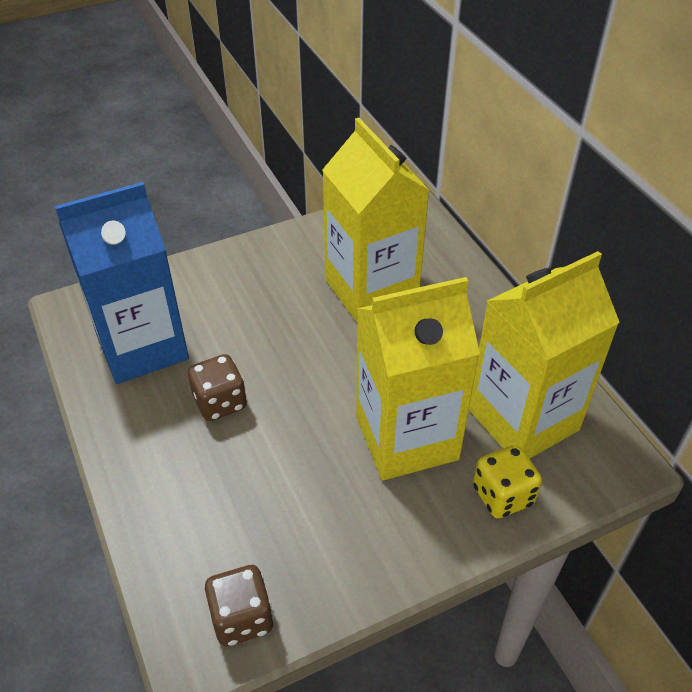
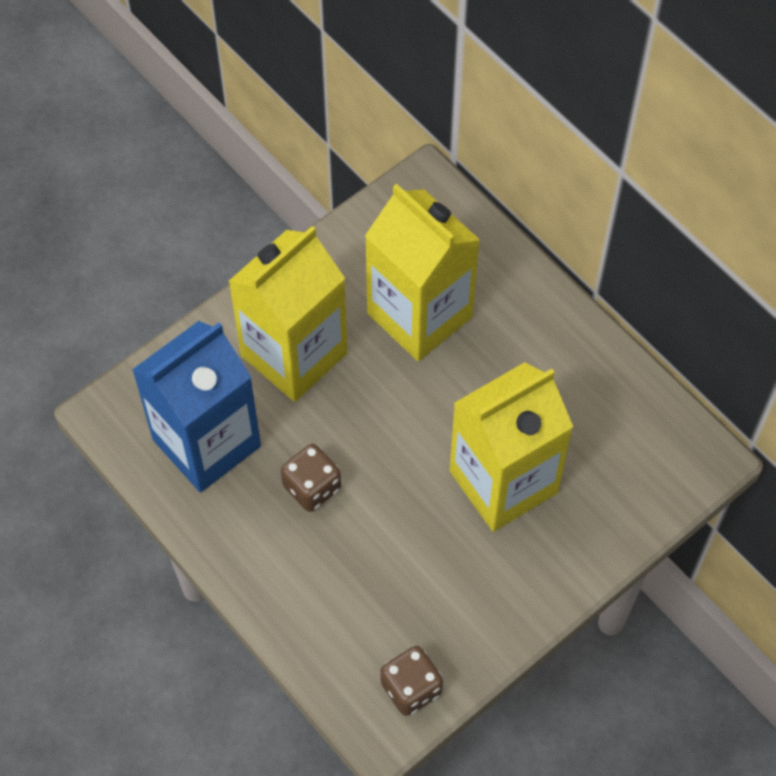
camera: 15 degrees left, 15 degrees up
yellow carton [469,251,620,459] -> yellow carton moved to [228,226,348,402]
yellow dice [473,445,542,519] -> none

